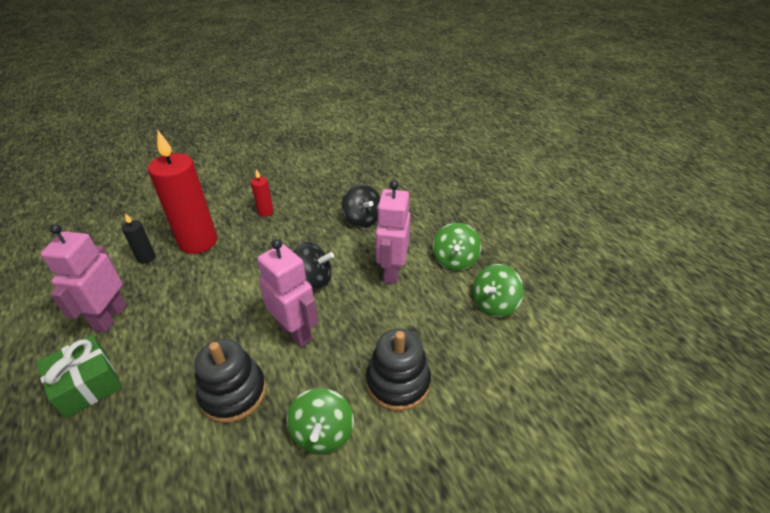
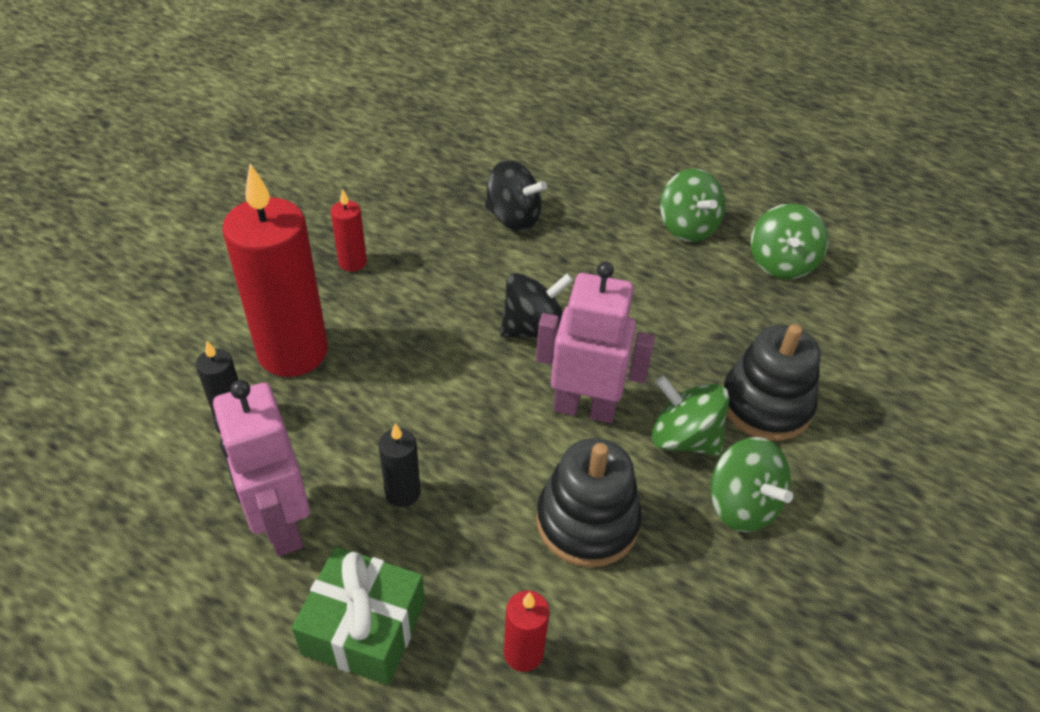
camera: 35 degrees left, 5 degrees up
pink robot [376,180,410,284] -> none
none -> black candle [378,423,420,507]
none -> red candle [504,591,550,672]
none -> green spinning top [652,376,729,456]

